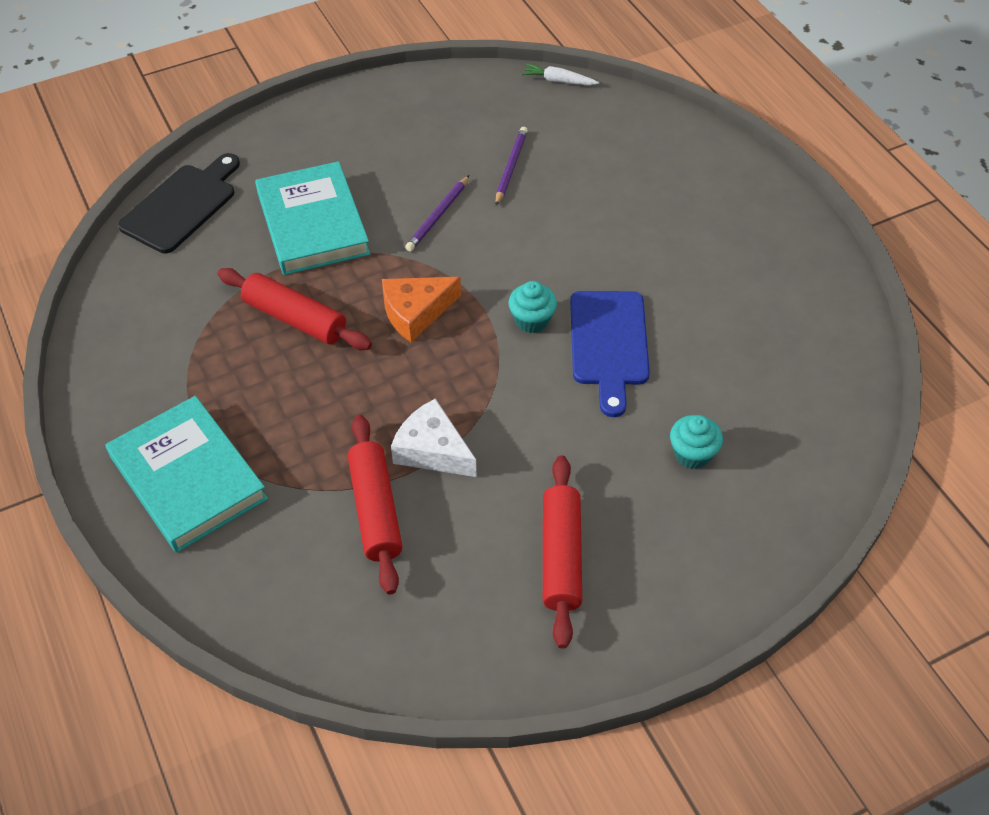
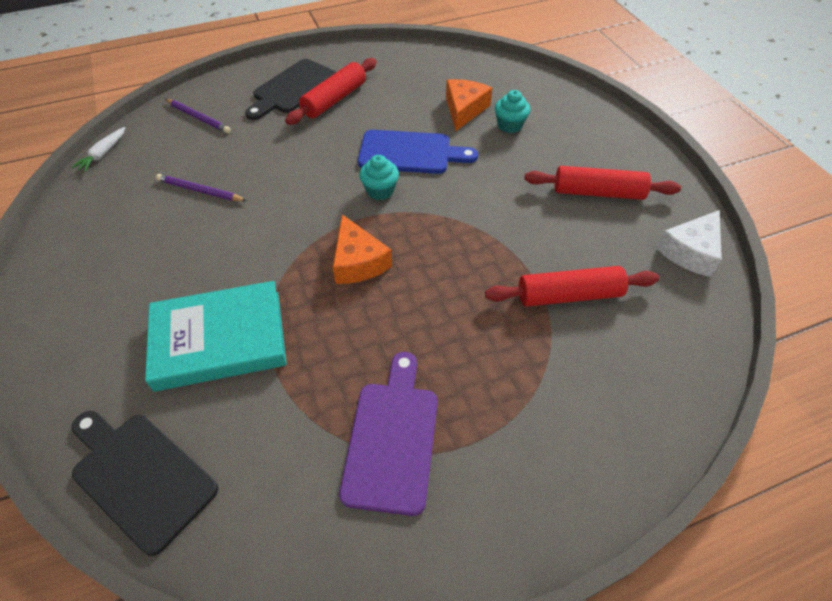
camera: 85 degrees left, 0 degrees up
turquoise book [105,396,268,553] -> none
red rolling pin [218,268,372,350] -> red rolling pin moved to [285,58,377,125]
white cheese [391,399,477,477] -> white cheese moved to [656,210,722,277]
purple pencil [405,175,469,251] -> purple pencil moved to [165,99,231,133]
none -> black cutting board [245,59,336,120]
none -> purple cutting board [339,352,438,516]
none -> orange cheese [446,79,492,131]

